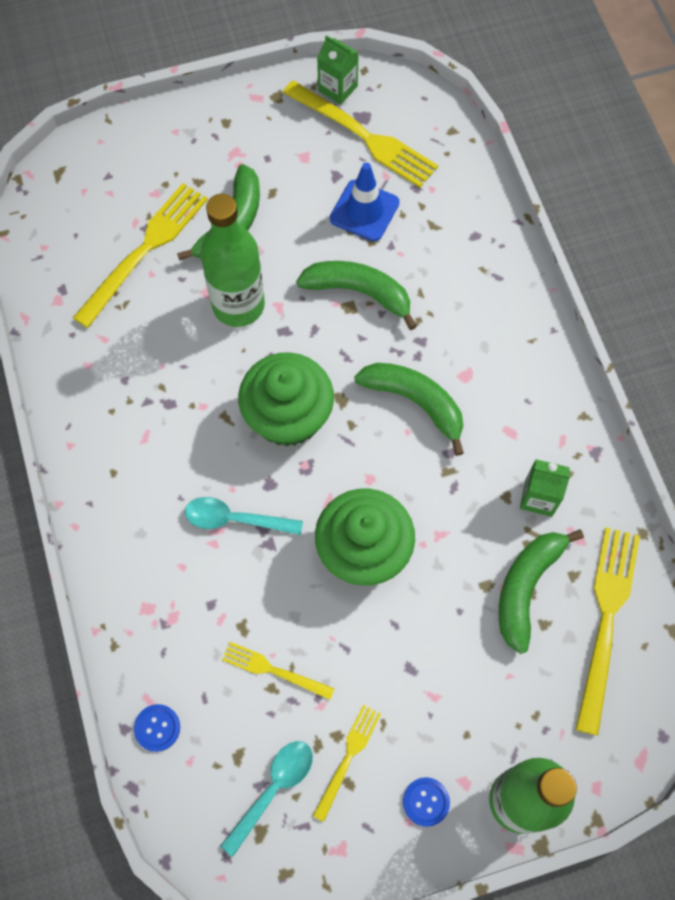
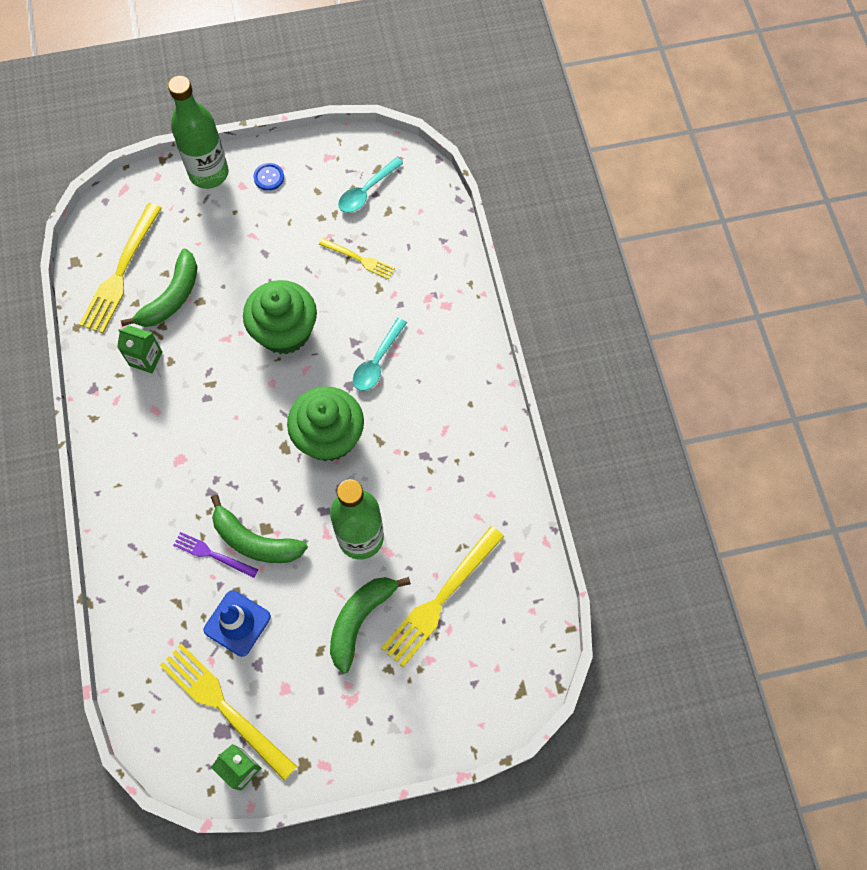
camera: 175 degrees left, 0 degrees up
blue button [134,704,180,752] -> none
turquoise spoon [185,497,303,535] -> turquoise spoon turned 105 degrees clockwise [353,318,407,391]
yellow fork [313,705,381,822] -> none
green banana [354,363,464,456] -> none
none -> purple fork [173,532,258,578]

